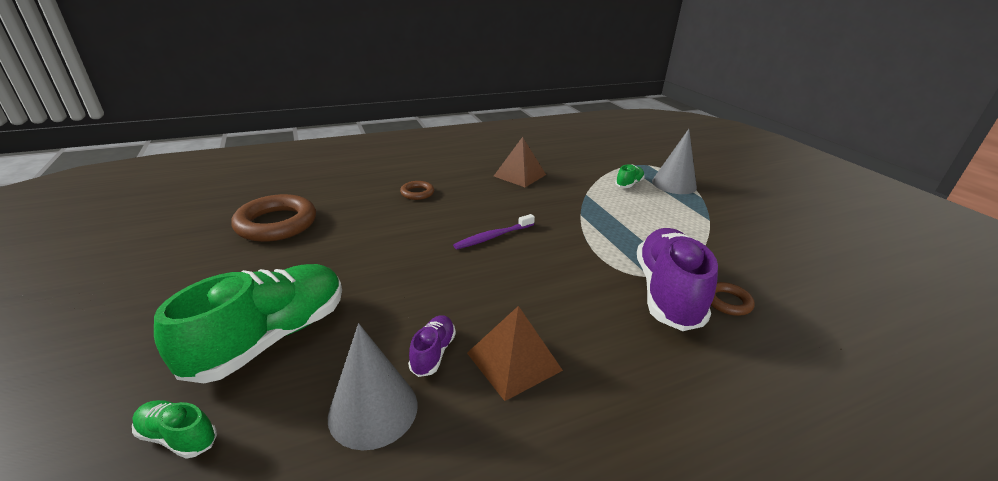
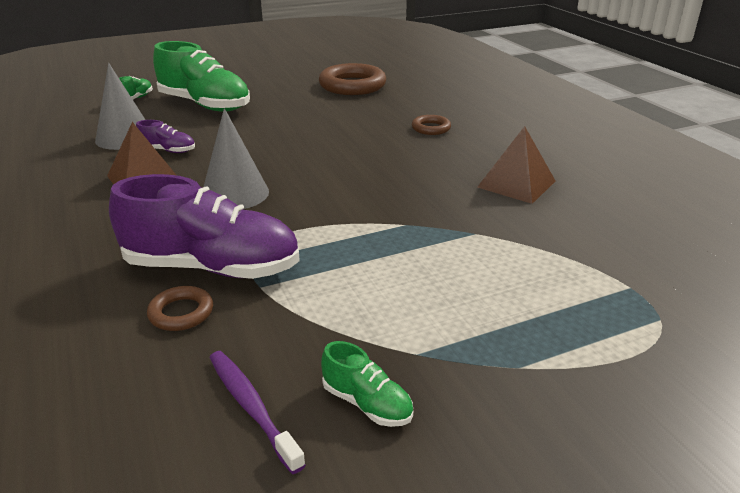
camera: 90 degrees right, 0 degrees up
purple toothbrush [453,214,535,249] -> purple toothbrush moved to [209,351,306,474]
green shoe [615,164,645,188] -> green shoe moved to [321,341,413,427]
grey cone [652,129,697,194] -> grey cone moved to [204,108,269,209]

